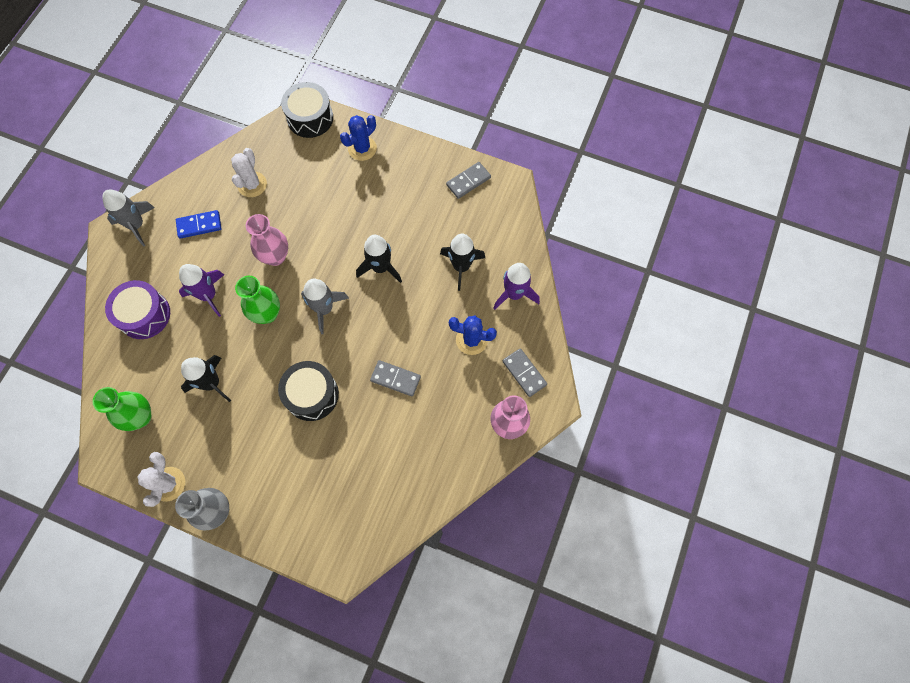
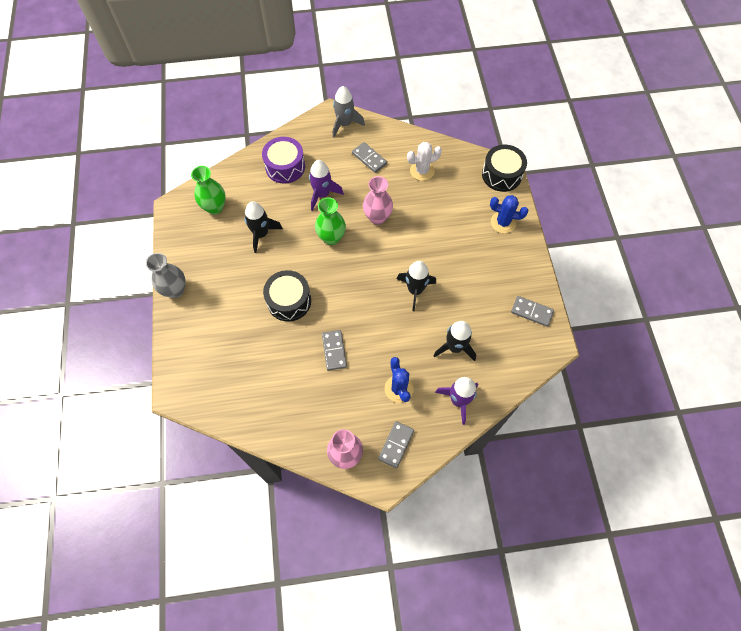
camera: 60 degrees right, 5 degrees down
white cactus [138,452,185,507] -> none
blue domino [176,210,221,239] -> grey domino [352,142,387,173]
grey rocket [301,279,349,334] -> none

